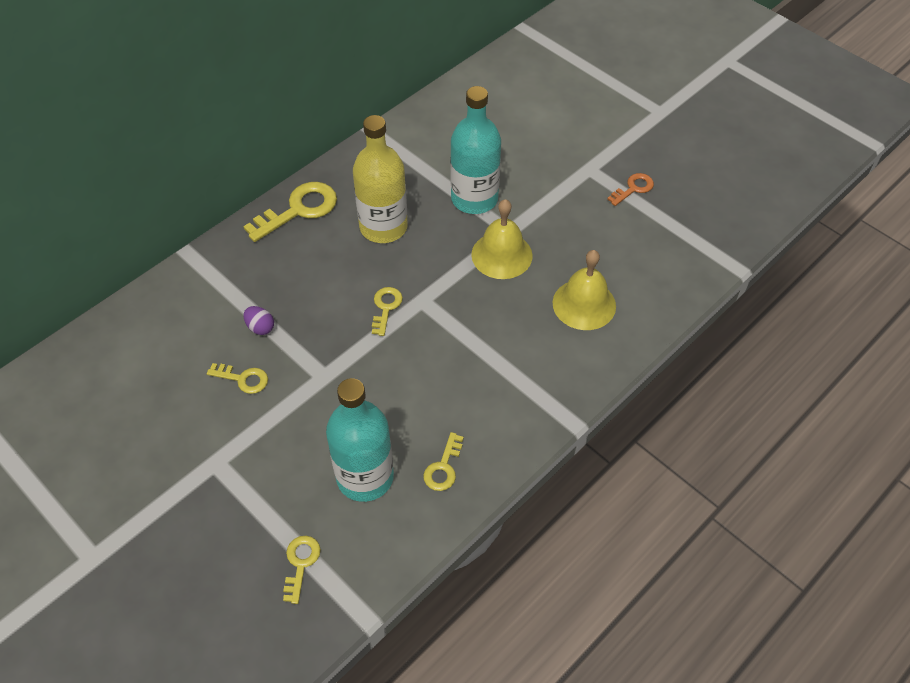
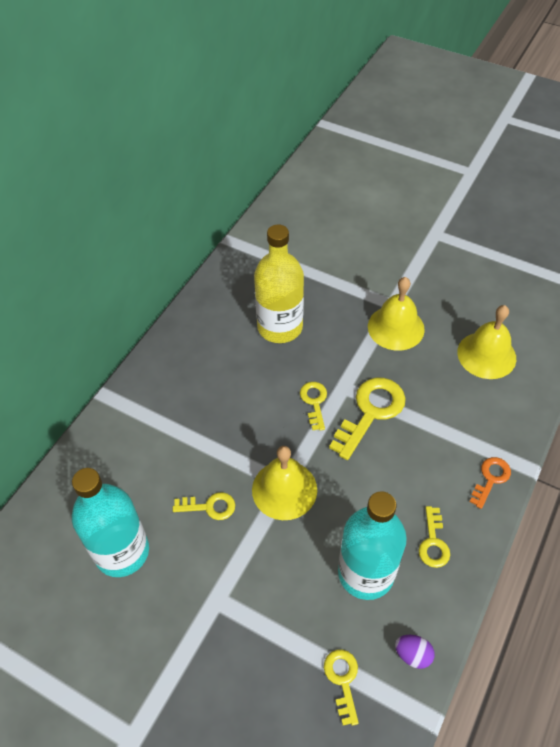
camera: 15 degrees left, 0 degrees up
yellow key [243,182,337,242] -> yellow key moved to [329,378,406,460]
purple egg [244,306,274,335] -> purple egg moved to [395,635,435,669]
turquoise bottle [450,86,501,214] -> turquoise bottle moved to [72,468,149,577]
orange key [607,173,654,206] -> orange key moved to [470,457,511,509]
none -> yellow bell [252,446,317,520]

